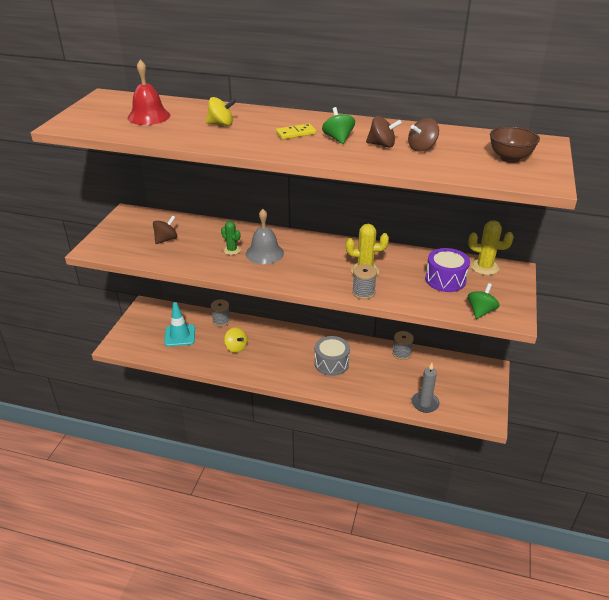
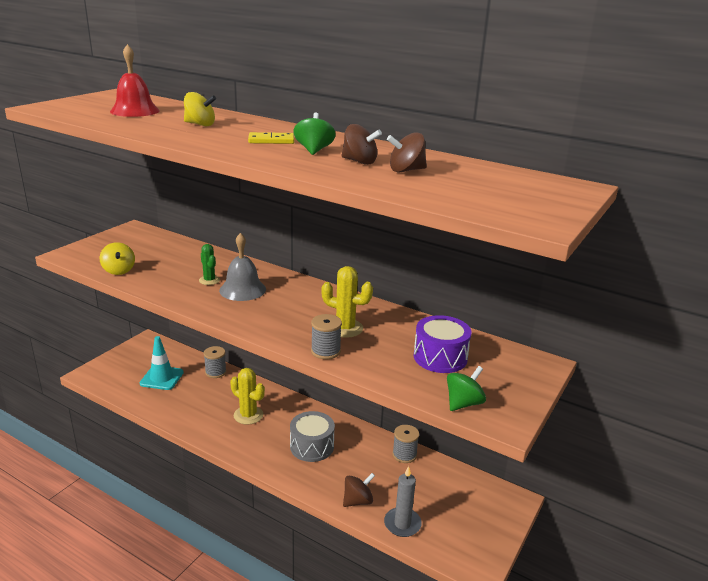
camera: 15 degrees right, 10 degrees down
brown spinning top [153,216,177,244] -> brown spinning top moved to [343,473,375,507]
yellow spinning top [224,327,248,353] -> yellow spinning top moved to [100,242,135,275]
yellow cactus [468,220,514,275] -> yellow cactus moved to [230,368,265,425]
brown bowl [490,126,540,163] -> none

